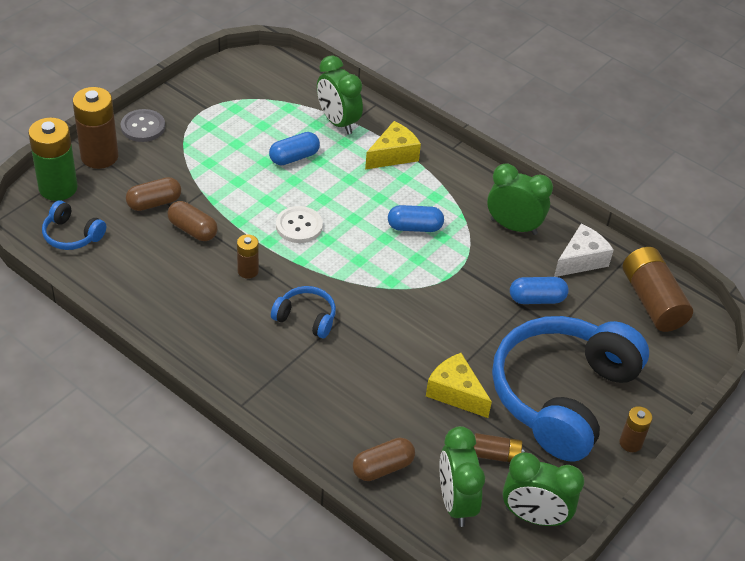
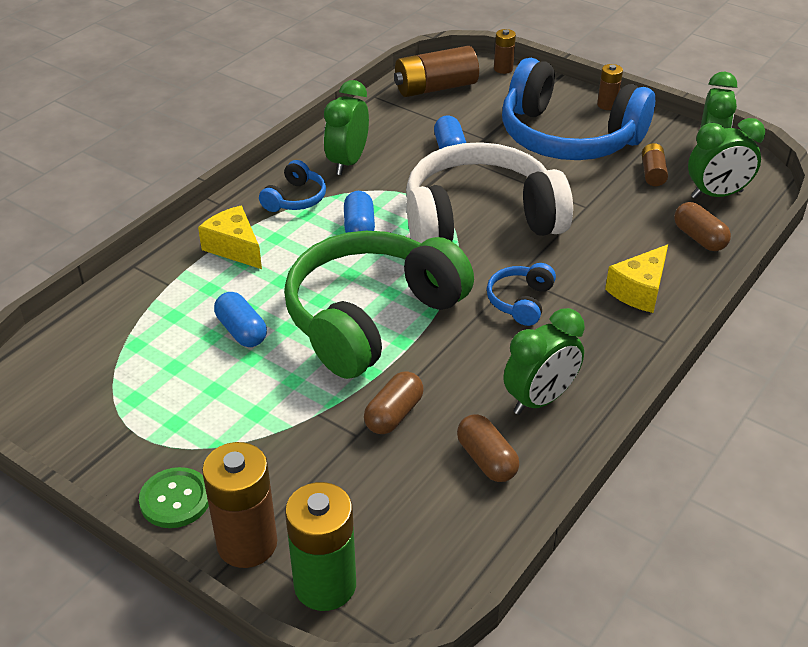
camera: 90 degrees left, 5 degrees down
blue headphones [42,200,106,250] -> blue headphones moved to [259,160,326,212]
grey button [121,109,165,142] -> green button [139,467,209,528]
brown capsule [126,177,181,211] -> brown capsule moved to [457,414,520,482]
brown battery [237,234,259,279] -> brown battery moved to [494,29,516,74]
white button [276,206,323,243] -> green headphones [284,231,474,379]
green clock [317,55,363,134] -> green clock moved to [504,308,585,415]
yellow cheese [426,353,492,418] -> yellow cheese moved to [605,244,668,313]
white cheese [554,224,614,277] -> none
none -> white headphones [406,142,573,243]

